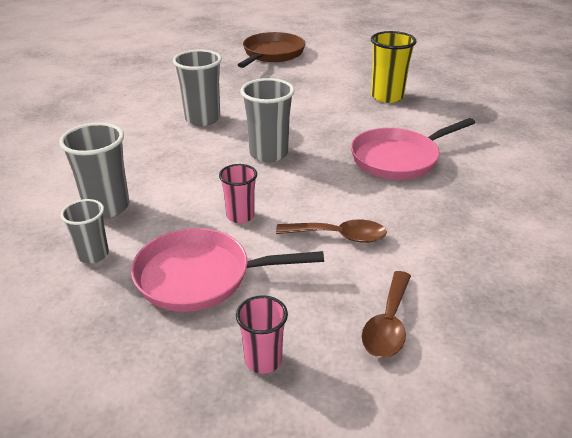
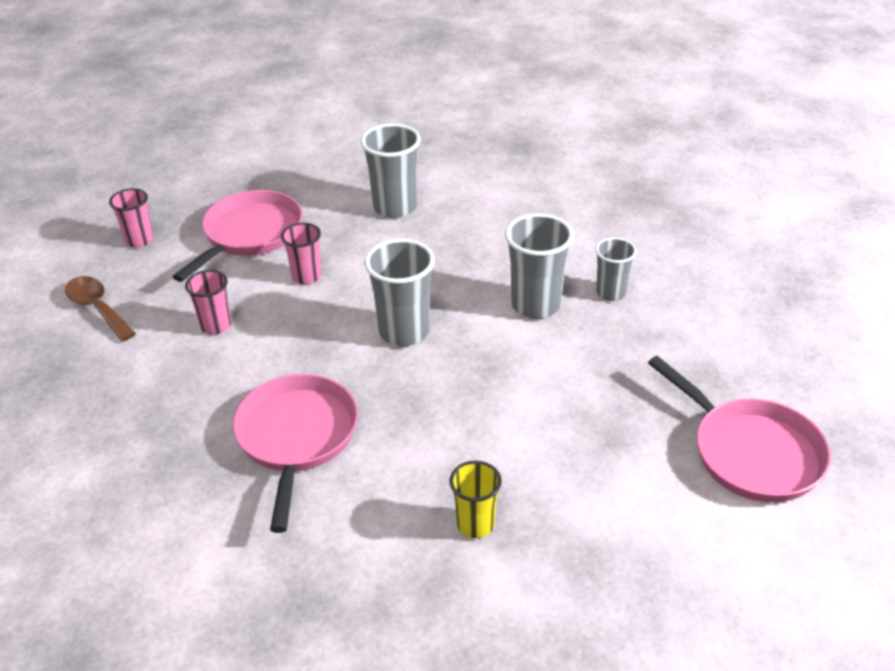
camera: 120 degrees right, 5 degrees up
grey cup [61,199,109,264] -> grey cup moved to [595,237,637,301]
brown pan [238,32,305,68] -> pink pan [648,356,831,502]
brown spoon [276,219,387,243] -> pink cup [185,270,231,335]
yellow cup [371,31,417,103] -> yellow cup [449,461,502,538], size x0.62

